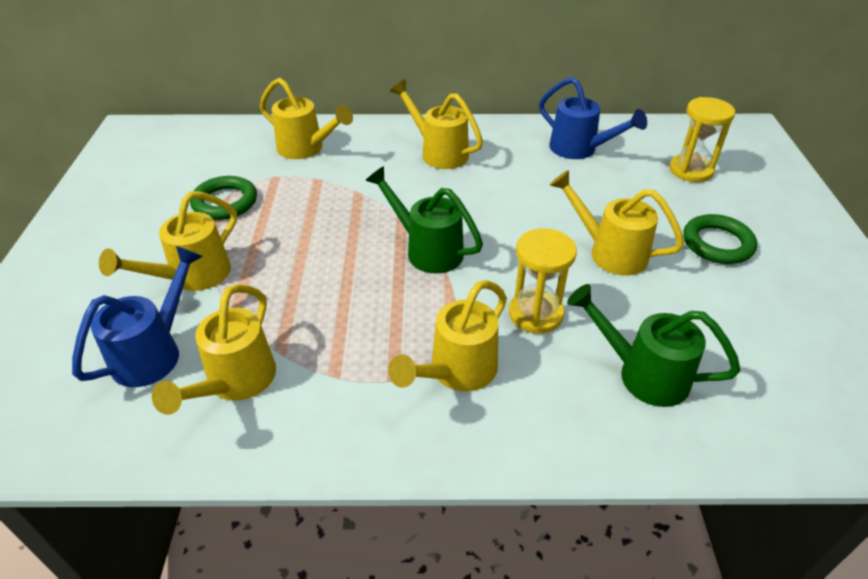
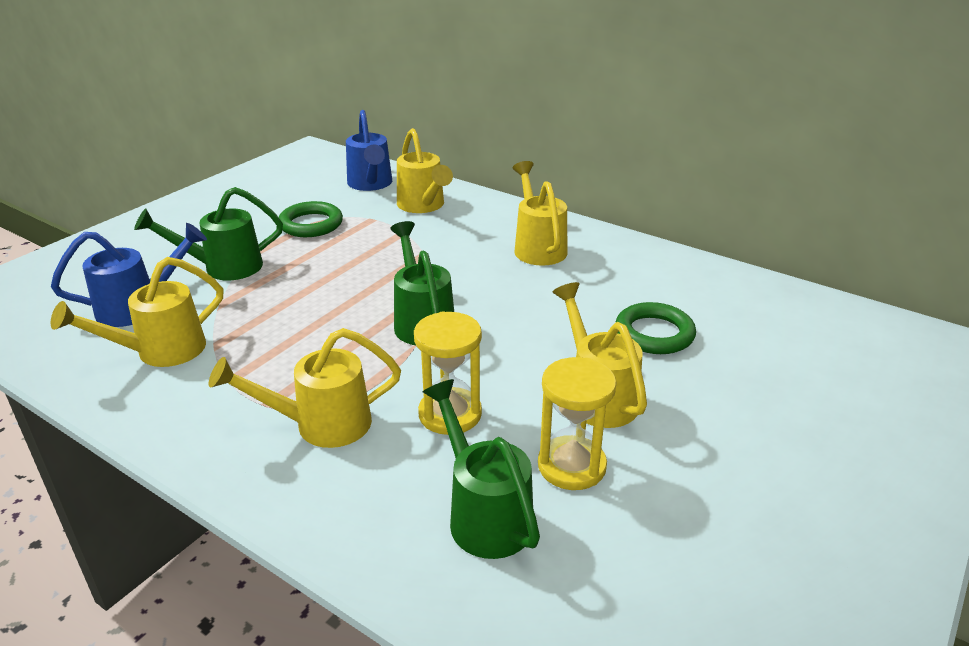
camera: 35 degrees right, 10 degrees down
yellow watering can [99,191,237,291] -> green watering can [134,187,283,280]
blue watering can [539,77,647,159] -> blue watering can moved to [346,110,392,191]
yellow hourglass [670,97,735,182] -> yellow hourglass moved to [538,357,617,490]
green ring [683,214,757,264] -> green ring moved to [615,302,696,354]

